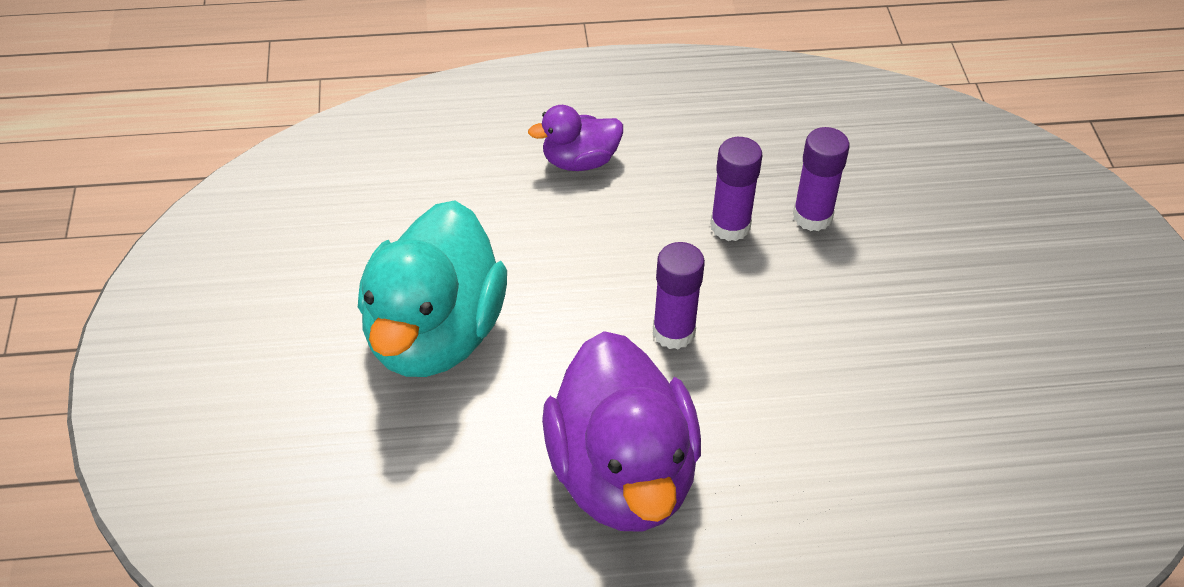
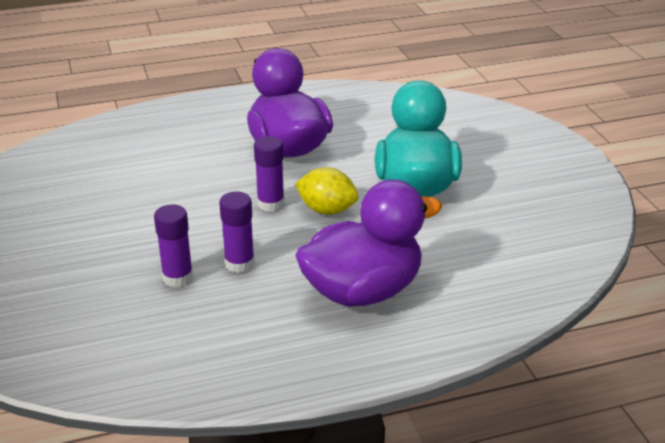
camera: 170 degrees right, 15 degrees down
purple duck [528,105,623,171] -> purple duck [295,180,442,307], size x2.02
none -> yellow lemon [295,167,359,215]

